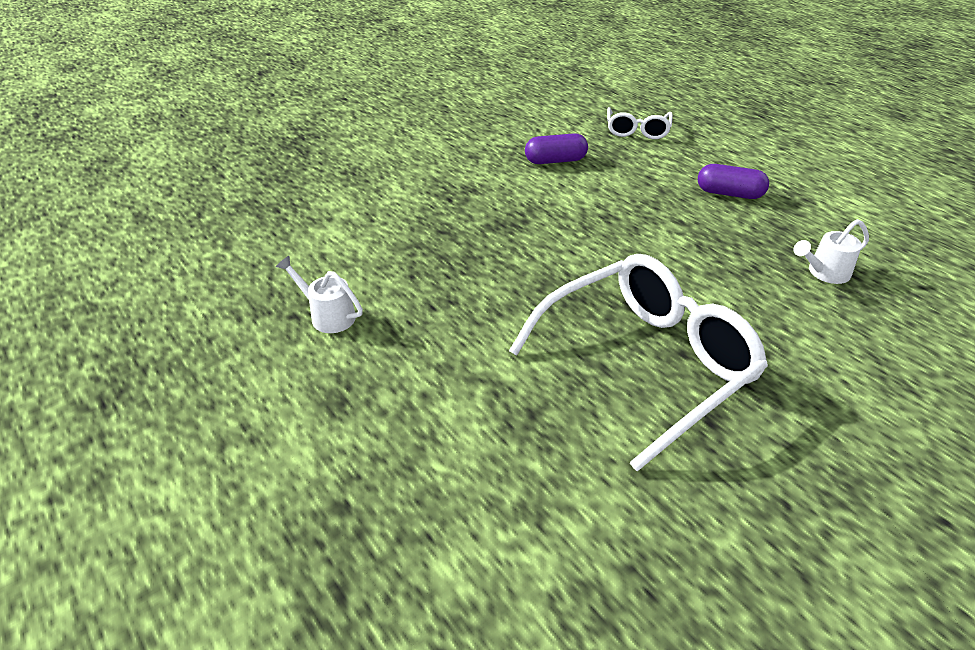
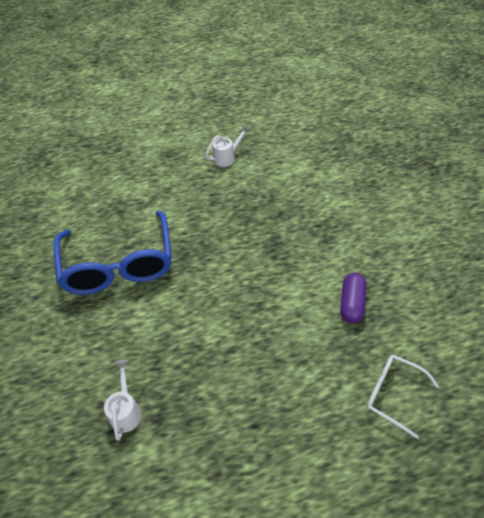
camera: 115 degrees right, 10 degrees up
white glasses [509,254,768,472] -> blue glasses [53,211,172,295]
purple capsule [698,164,769,199] -> none

